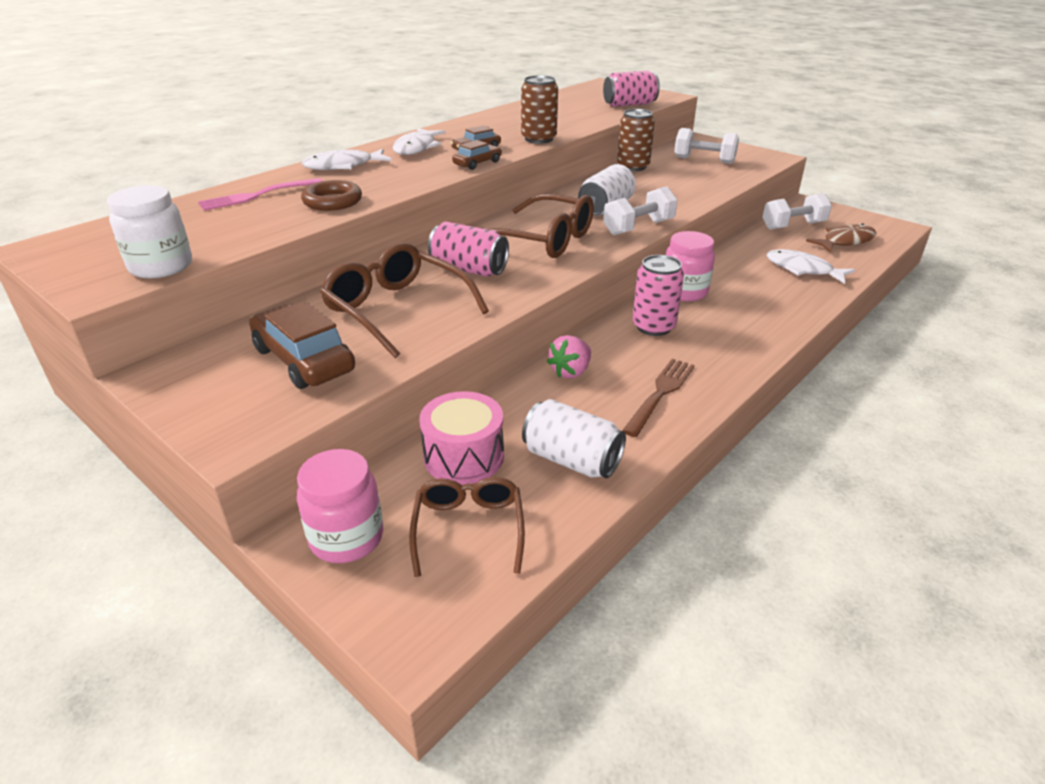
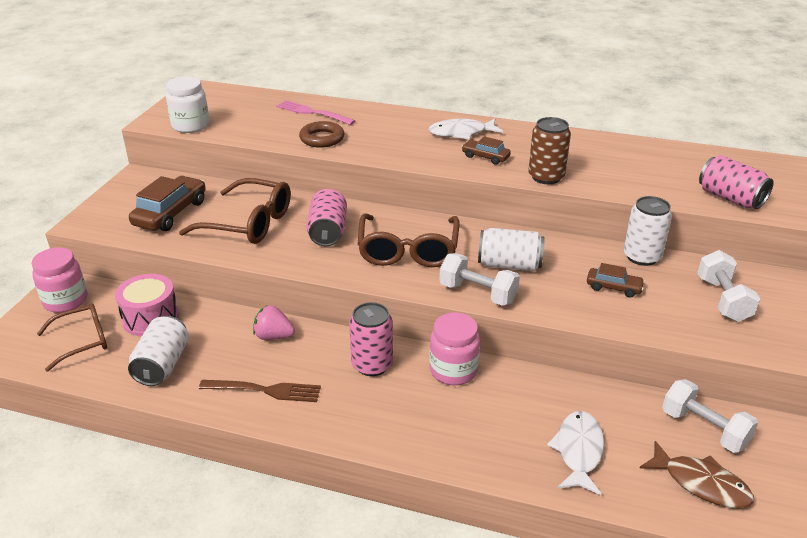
camera: 65 degrees right, 0 degrees up
white fish [302,149,392,170] -> none
brown glasses [320,243,489,358] -> brown glasses turned 90 degrees clockwise [179,178,291,244]
brown car [452,140,502,170] -> brown car moved to [587,263,645,297]
brown can [617,109,655,171] -> white can [624,196,672,266]

